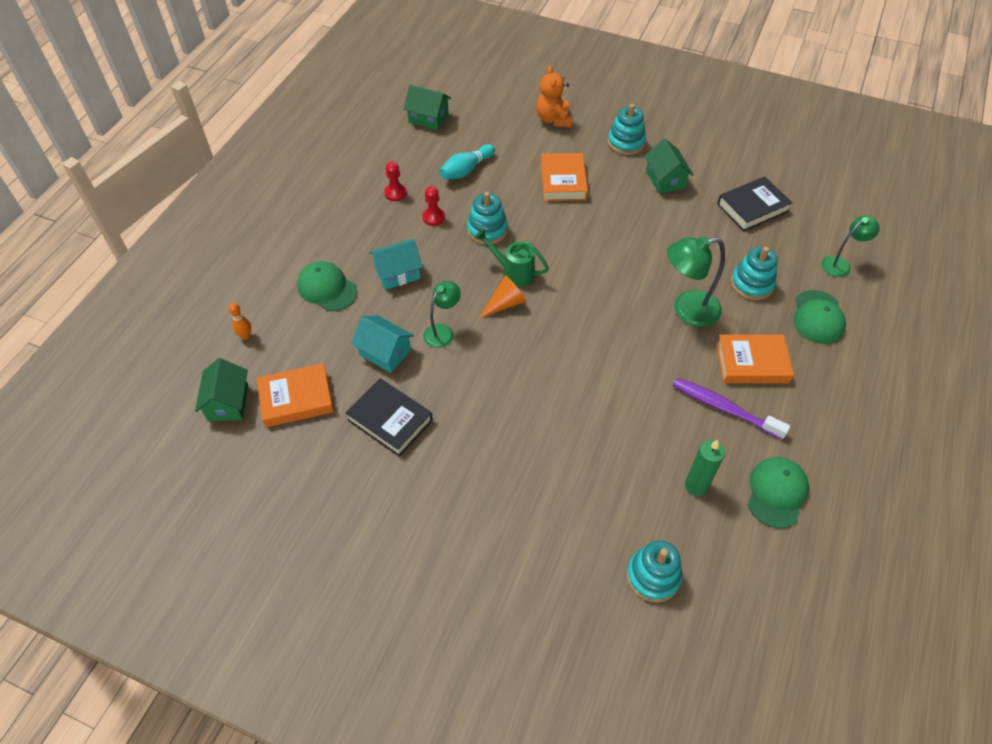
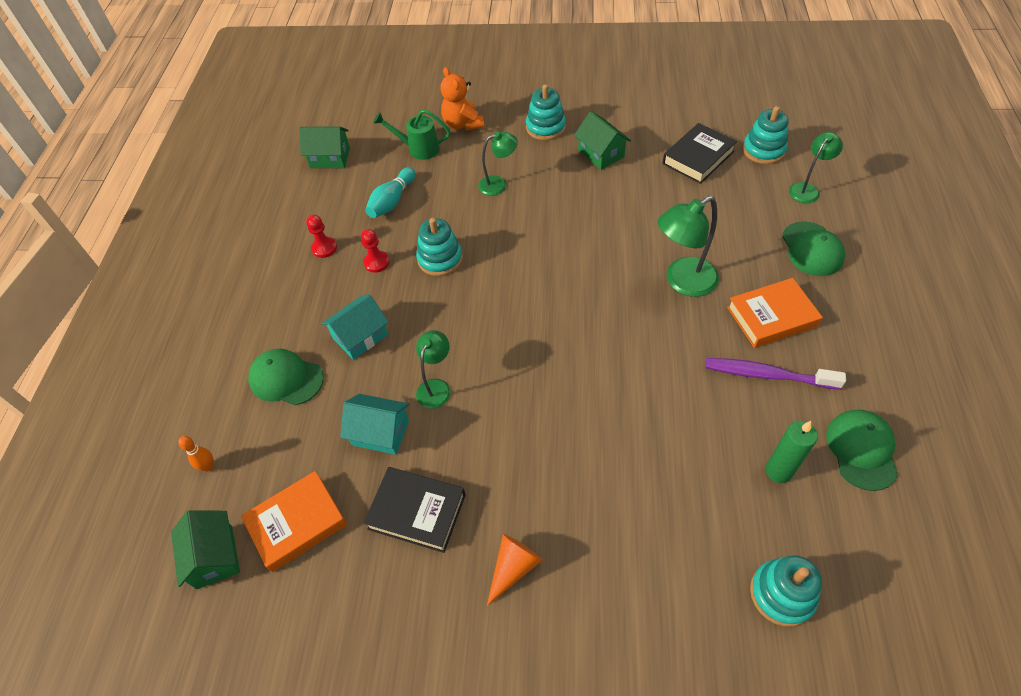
camera: 15 degrees left, 0 degrees up
green watering can [475,229,549,287] -> green watering can moved to [373,109,451,160]
orange cone [479,275,526,318] -> orange cone moved to [487,534,543,606]
orange book [541,153,588,201] -> green lamp [478,132,518,196]
turquoise stacking toy [731,247,778,300] -> turquoise stacking toy moved to [743,106,789,164]

